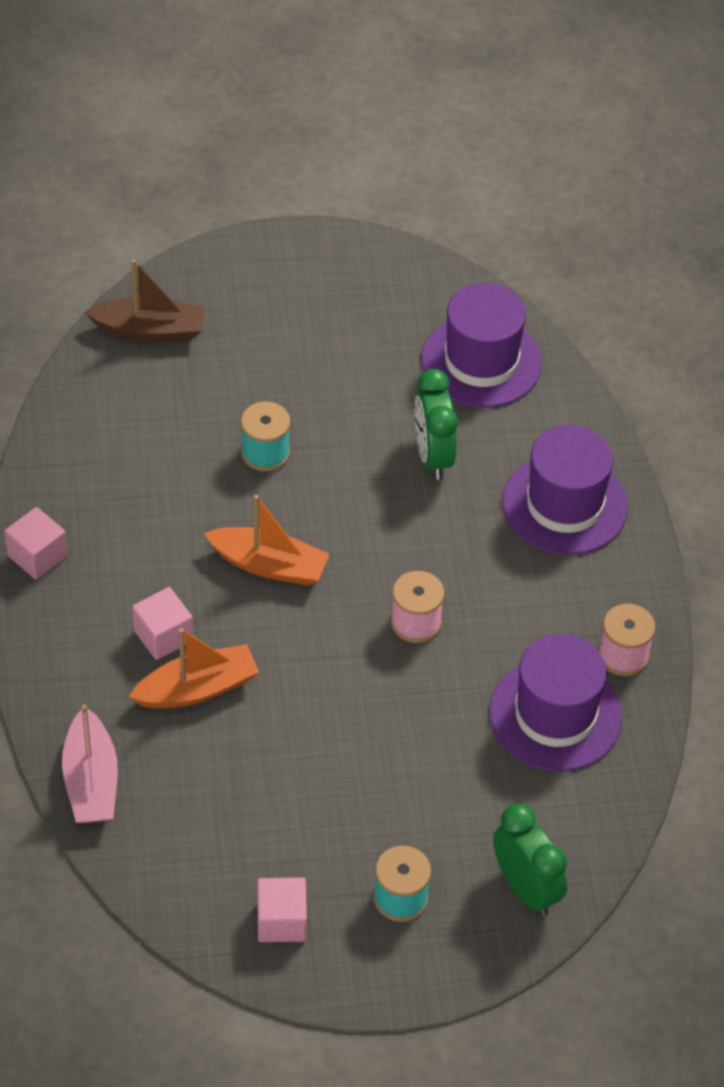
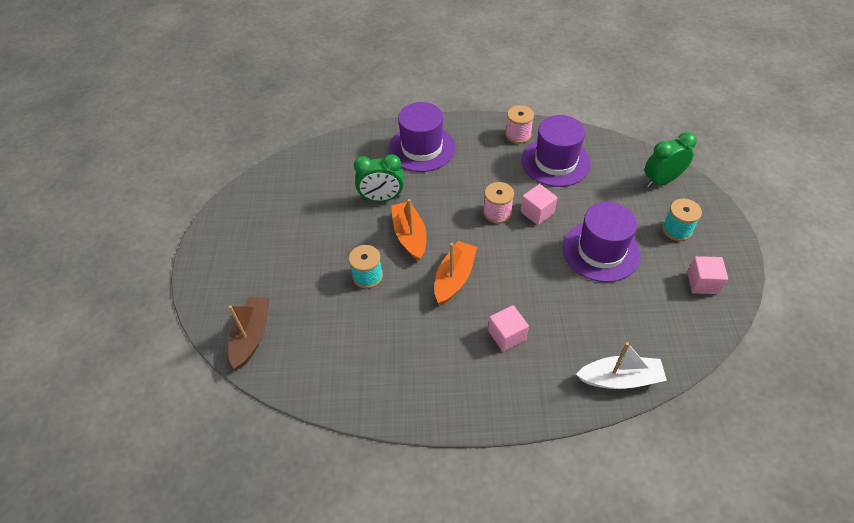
camera: 80 degrees left, 0 degrees up
pink cube [4,507,67,579] -> pink cube moved to [521,184,558,225]
pink boat [62,705,118,823] -> white boat [576,342,667,389]
orange boat [129,628,259,709] -> orange boat moved to [391,199,427,261]
purple hat [421,283,542,408] -> purple hat moved to [563,202,641,282]

